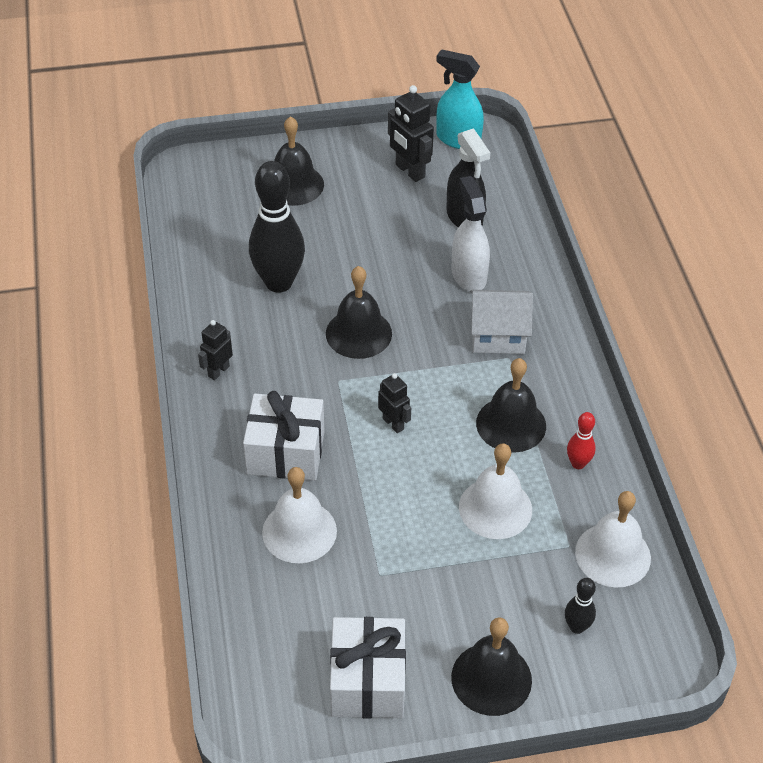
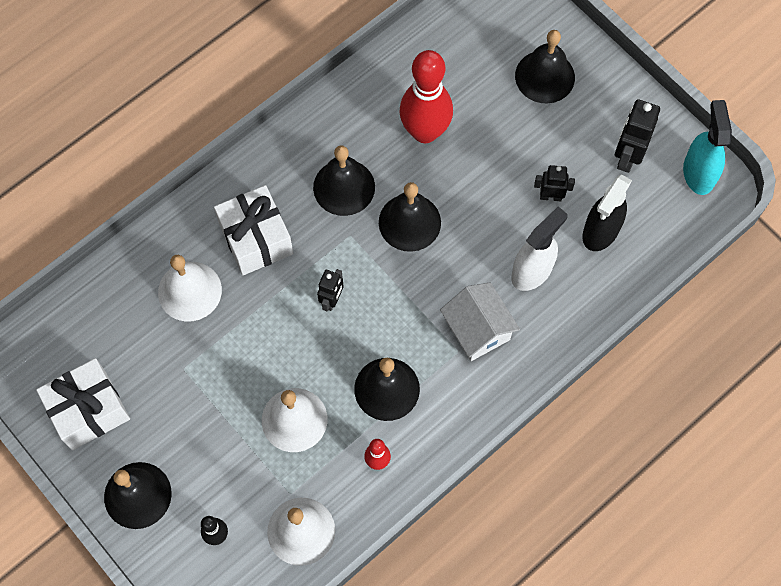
camera: 60 degrees right, 20 degrees up
black robot [198,320,233,380] -> black robot moved to [534,165,575,201]
black bowling pin [249,161,305,293] -> red bowling pin [400,50,453,143]
none -> black bell [313,145,375,216]

